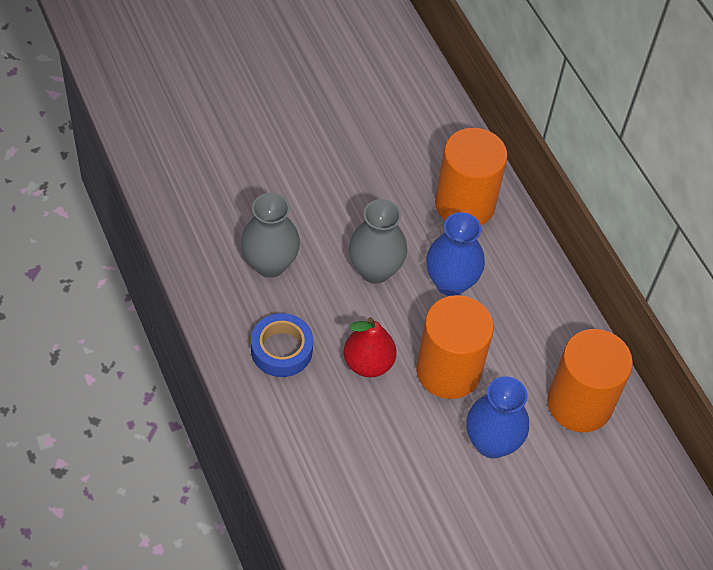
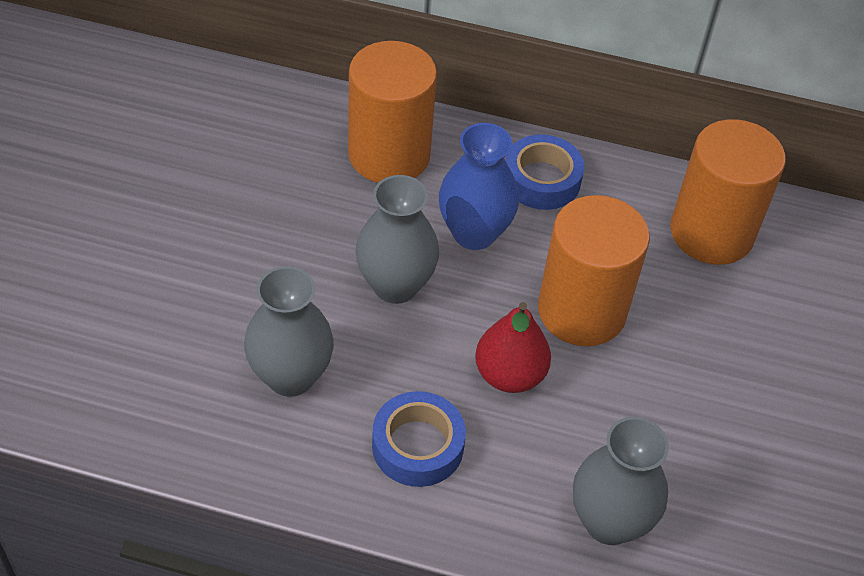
camera: 50 degrees left, 5 degrees down
blue vase [467,376,529,458] -> none
none -> blue tape [505,134,585,210]
none -> grey vase [573,417,669,545]

